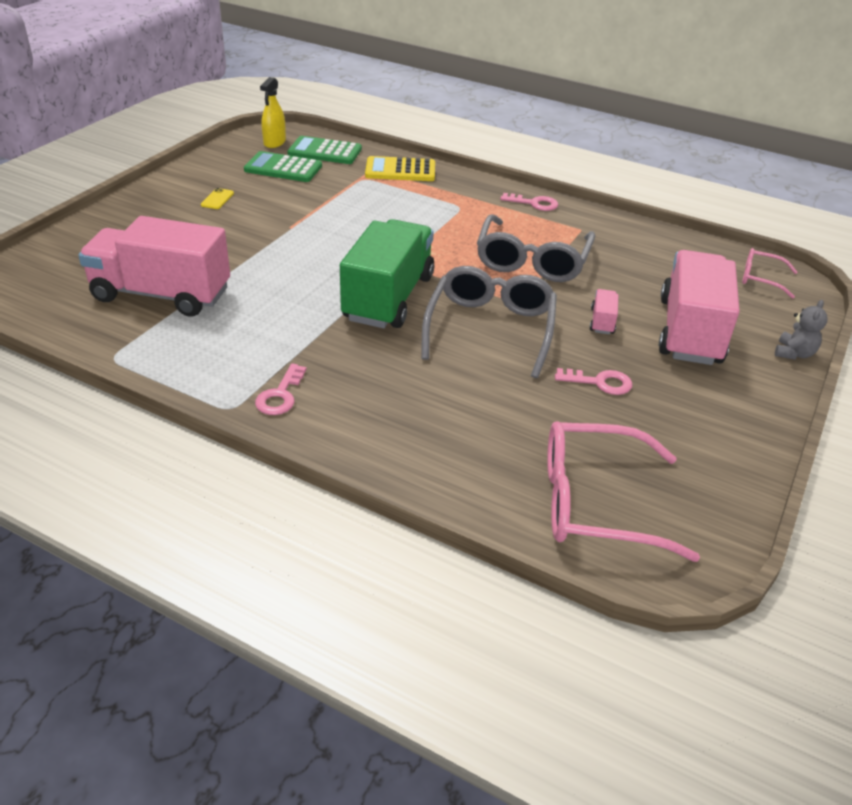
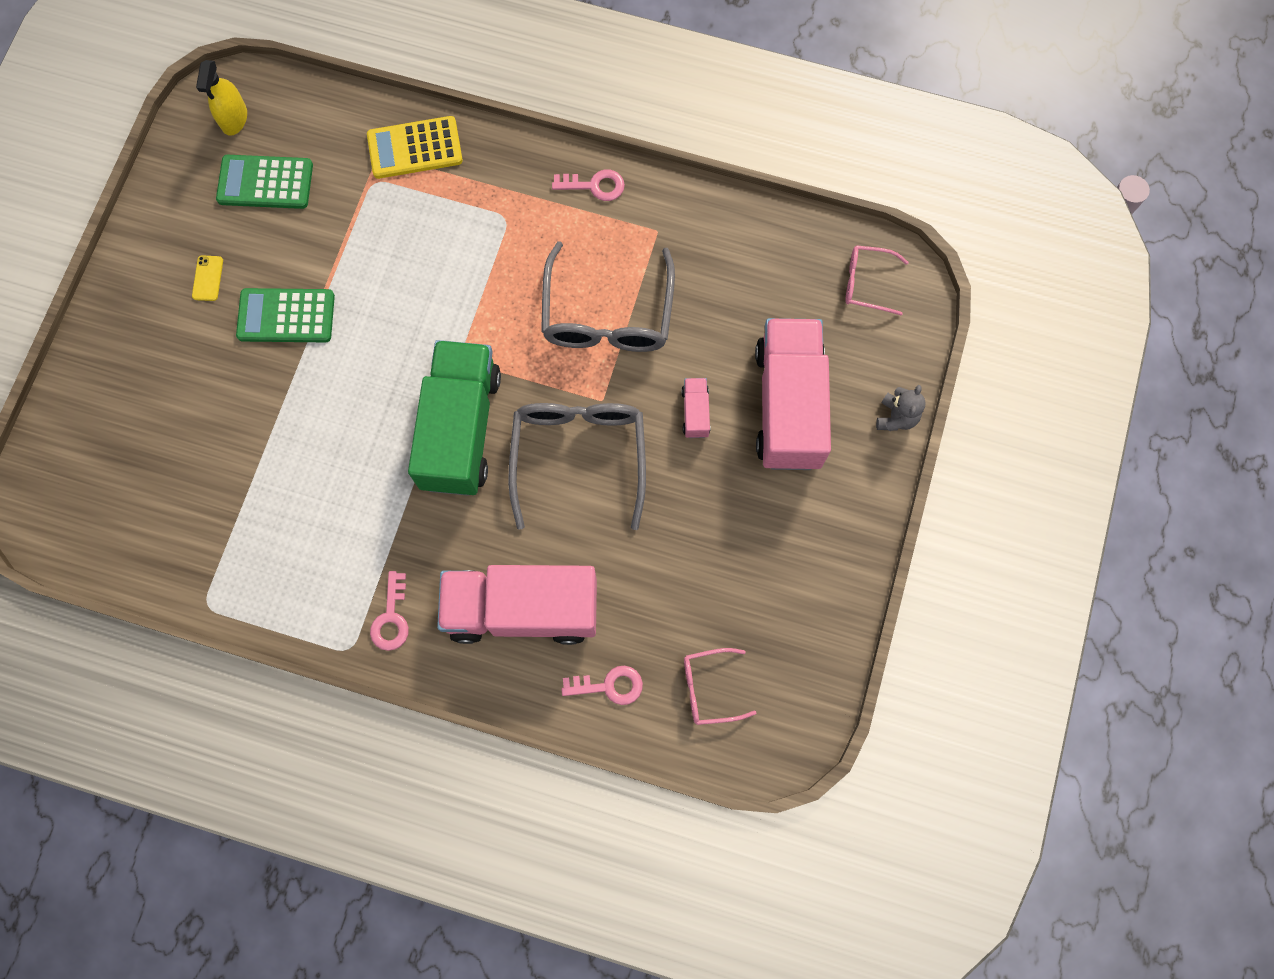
camera: 10 degrees left, 35 degrees up
pink truck [78,216,230,316] -> pink truck moved to [437,565,597,645]
green calculator [287,136,362,164] -> green calculator moved to [236,288,335,342]
pink glasses [547,421,700,562] -> pink glasses [684,648,756,725], size x0.51
pink key [555,368,632,395] -> pink key moved to [561,665,643,705]

